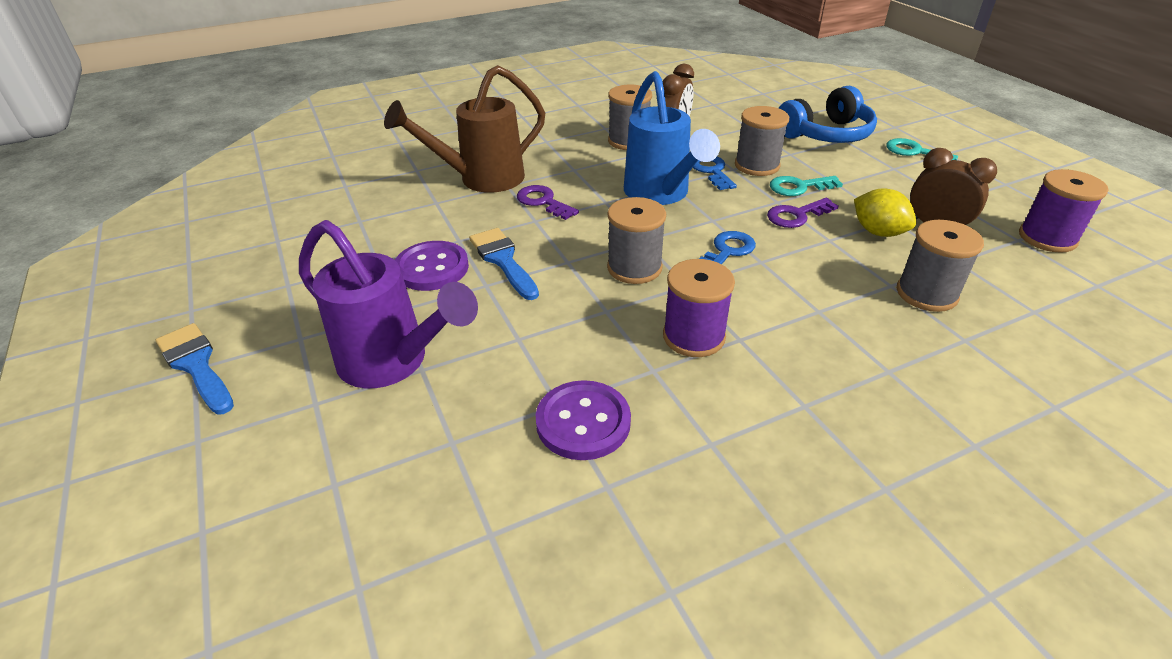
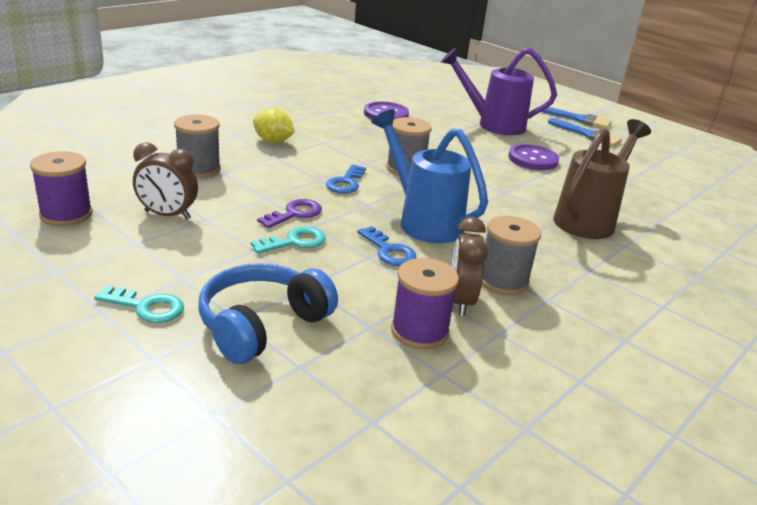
camera: 155 degrees right, 10 degrees down
blue brush [469,228,539,300] -> blue brush moved to [548,118,622,146]
purple key [517,185,579,220] -> none
purple spool [663,259,735,357] -> purple spool moved to [391,258,459,349]
grey spool [735,106,789,176] -> none
yellow lemon [854,188,917,237] -> yellow lemon moved to [253,108,295,143]

